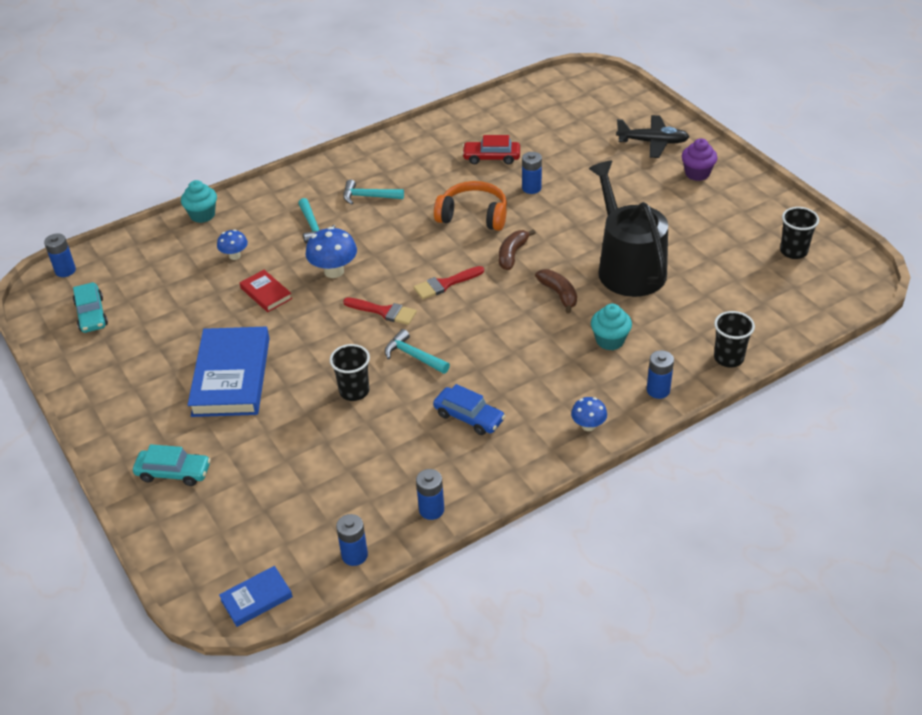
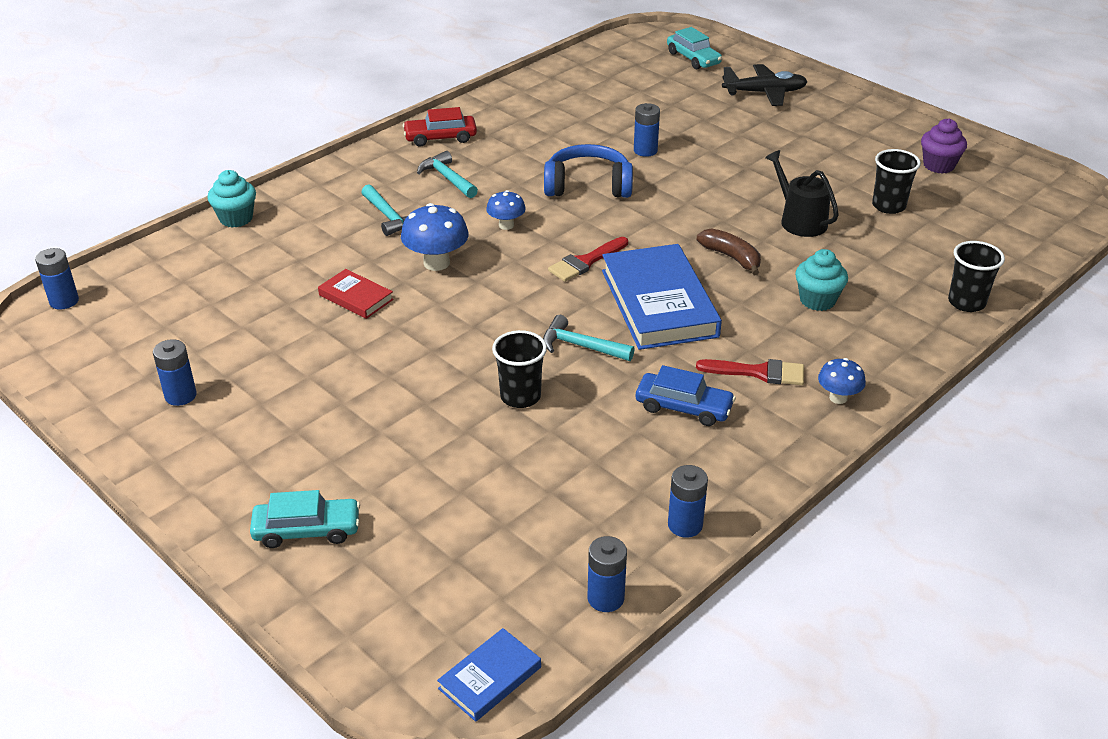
camera: 15 degrees left, 5 degrees down
turquoise car [73,282,108,333] -> turquoise car moved to [667,27,722,69]
blue book [188,327,270,417] -> blue book moved to [602,244,722,350]
blue mushroom [217,230,248,260] -> blue mushroom moved to [486,190,526,230]
turquoise hammer [343,179,404,205] -> turquoise hammer turned 60 degrees clockwise [417,151,478,198]
red brush [343,297,417,325] -> red brush moved to [696,359,804,385]
orange headphones [434,181,507,231] -> blue headphones [544,144,633,198]
red car [462,135,520,165] -> red car moved to [403,107,477,147]
brown banana [499,229,536,270] -> none
black watering can [589,161,668,297] -> black watering can [765,150,839,237], size x0.55
blue battery [647,350,674,399] -> blue battery moved to [153,339,196,406]
purple cupcake [682,138,717,181] -> purple cupcake moved to [921,119,967,174]
black cup [780,207,819,259] -> black cup moved to [872,149,921,214]

